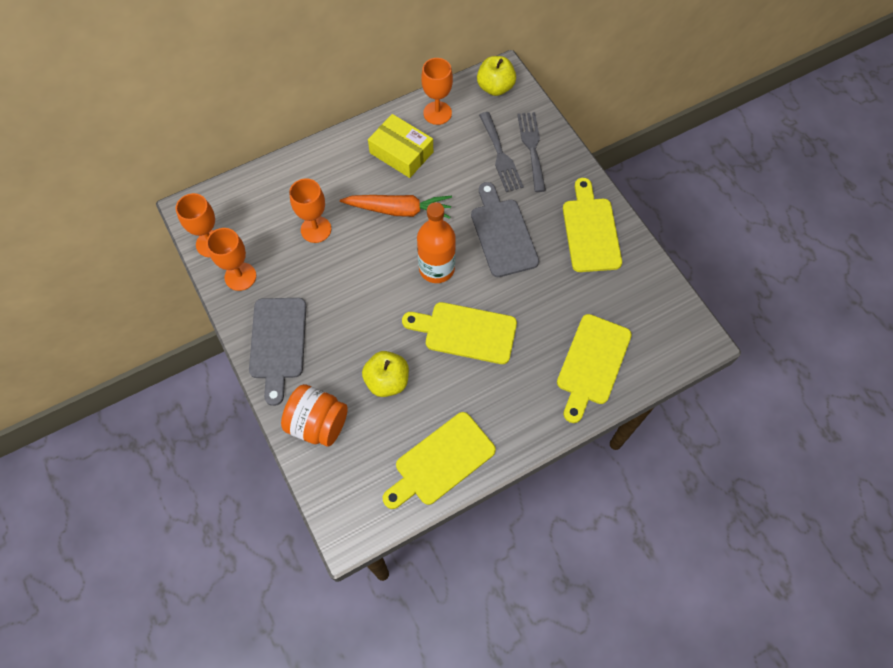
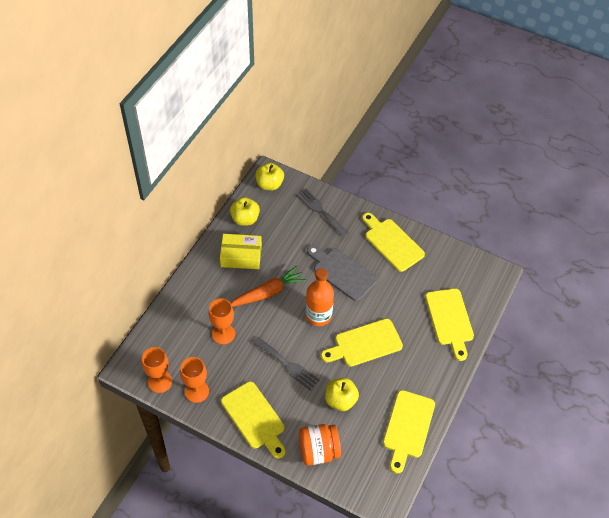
camera: 35 degrees left, 10 degrees down
grey cutting board [249,298,306,406] -> yellow cutting board [221,381,286,459]
orange goblet [421,58,453,125] -> yellow apple [230,197,260,226]
grey fork [479,112,524,192] -> grey fork moved to [253,337,319,390]

